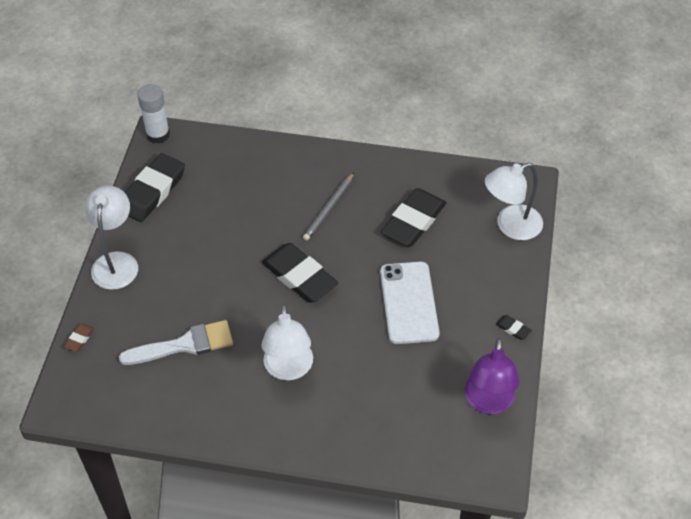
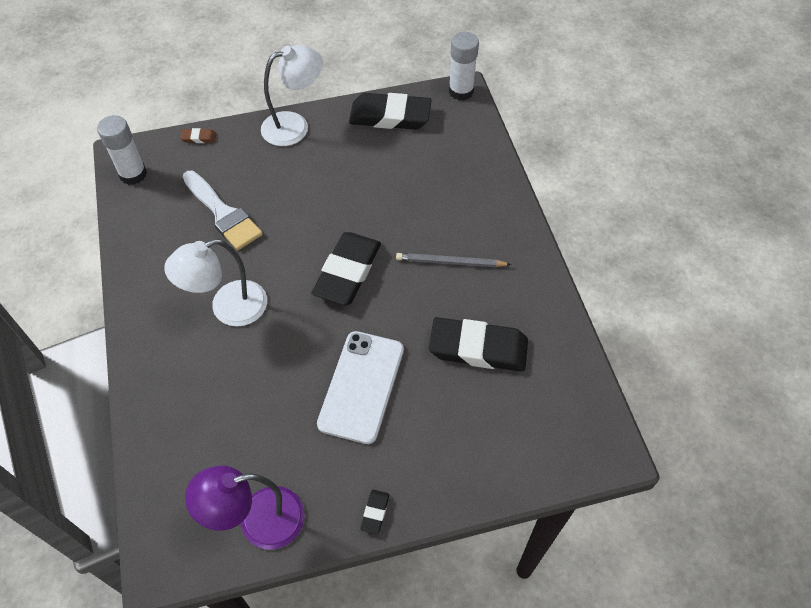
camera: 65 degrees right, 5 degrees up
white phone [380,261,439,344] -> white phone turned 45 degrees counterclockwise [317,331,404,444]
white lamp [485,163,543,240] -> none
none -> white glue stick [97,115,147,185]

